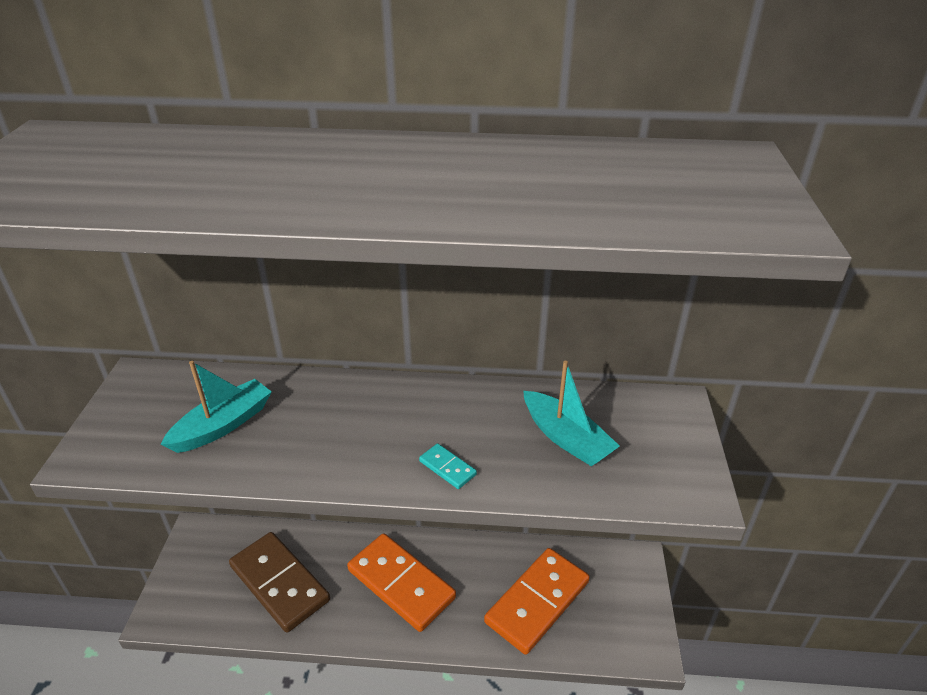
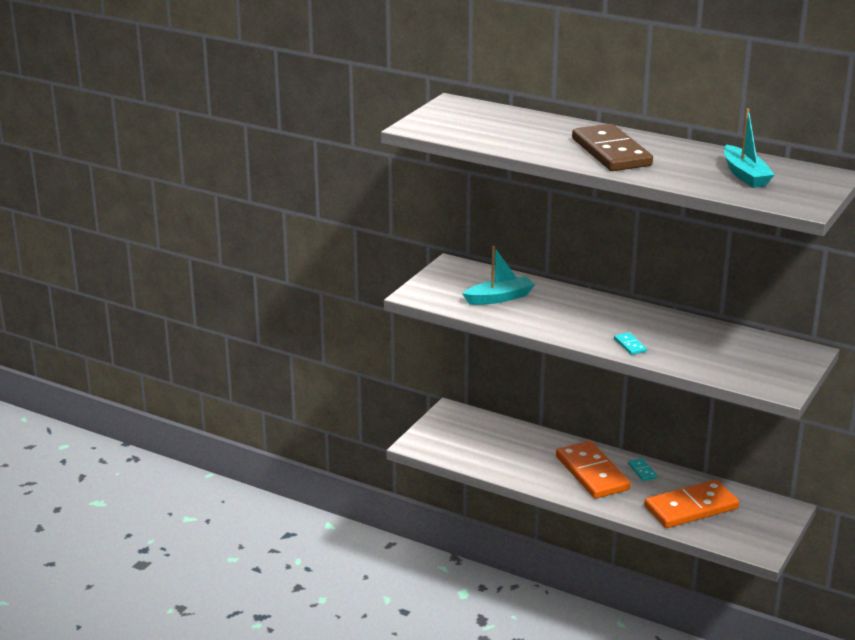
camera: 25 degrees right, 10 degrees down
brown domino [229,532,330,633] -> brown domino moved to [572,124,653,171]
turquoise boat [523,361,620,466] -> turquoise boat moved to [724,108,775,188]
none -> turquoise domino [628,458,657,481]

